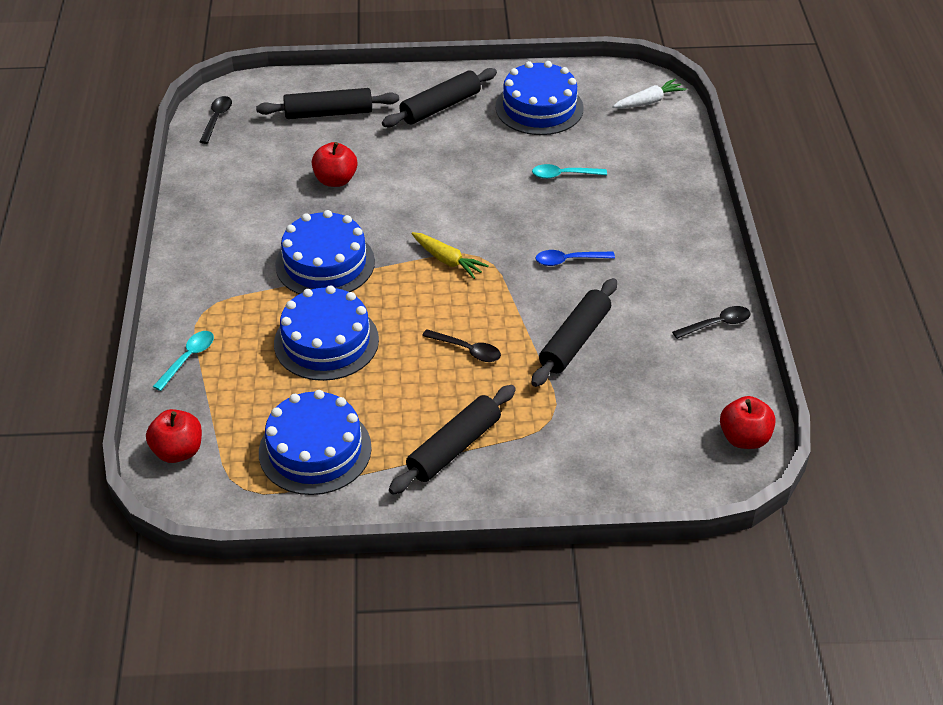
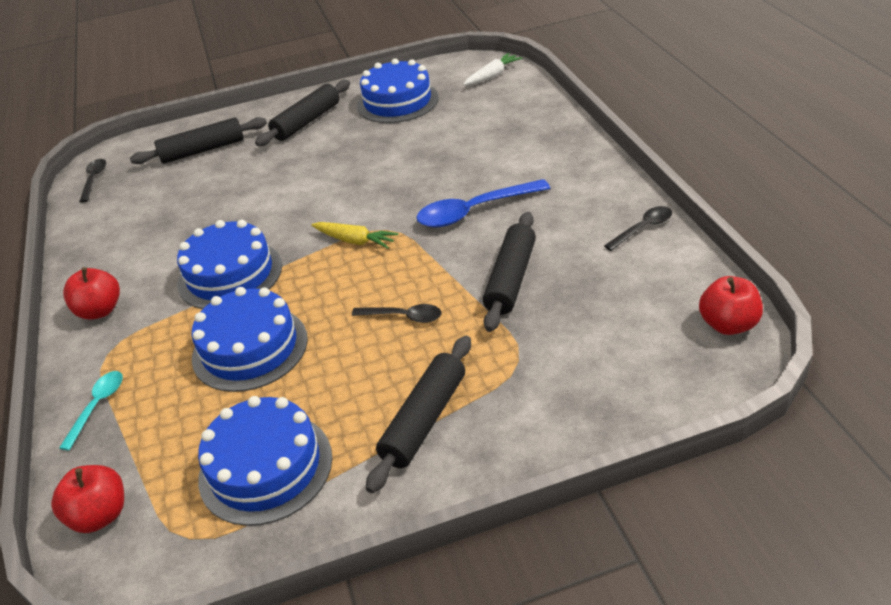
camera: 10 degrees left, 5 degrees down
red apple [312,142,357,187] -> red apple moved to [63,267,120,319]
turquoise spoon [532,164,607,179] -> none
blue spoon [536,250,615,266] -> blue spoon [416,179,550,227], size x1.75

